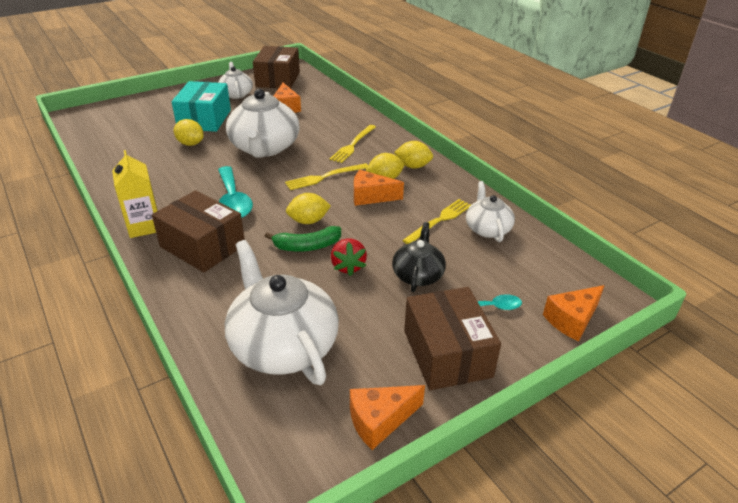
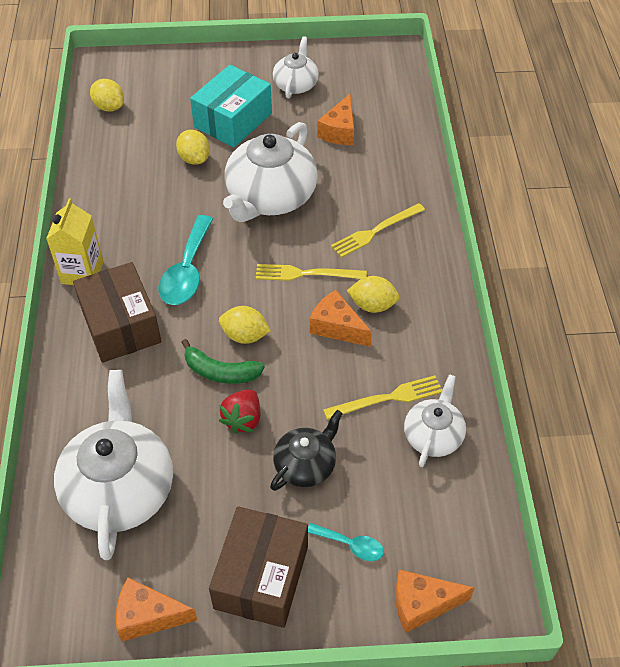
camera: 30 degrees right, 15 degrees up
brown box [253,46,300,88] -> none
yellow lemon [394,141,433,168] -> yellow lemon moved to [90,79,124,111]

